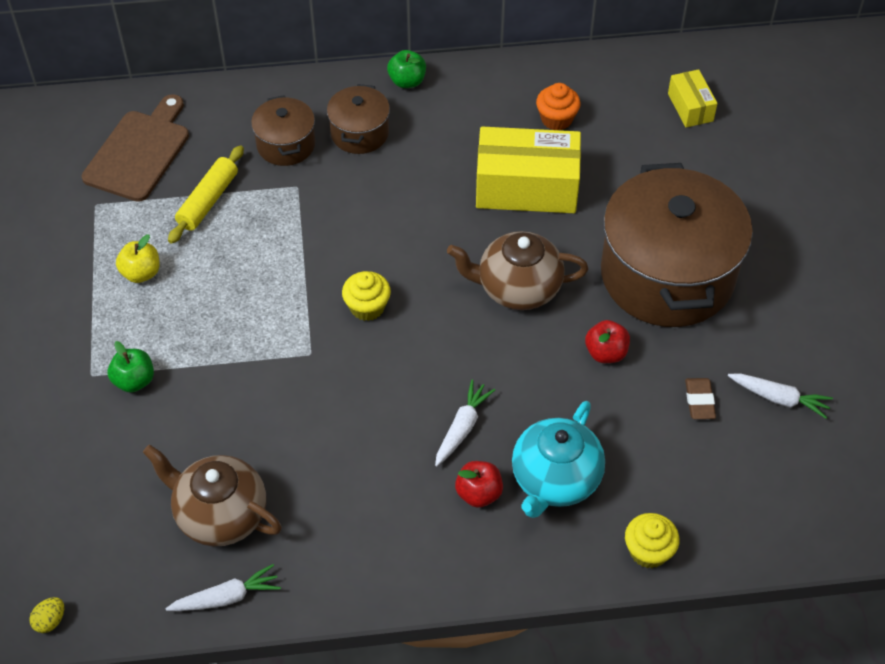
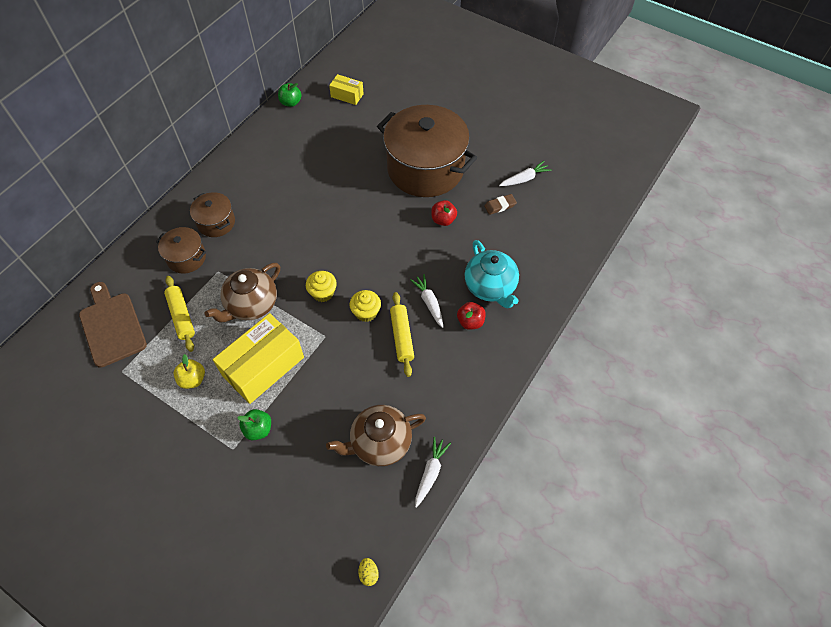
camera: 50 degrees left, 5 degrees up
green apple [387,50,426,88] -> green apple moved to [278,83,302,107]
brown teapot [447,231,588,310] -> brown teapot moved to [205,263,280,322]
yellow box [476,127,581,213] -> yellow box moved to [213,313,304,404]
orange cupcake [536,83,581,130] -> none
yellow cupcake [625,513,680,568] -> yellow cupcake moved to [350,290,381,322]
brown eraser [685,378,716,419] -> brown eraser turned 60 degrees counterclockwise [484,194,517,215]
none -> yellow rolling pin [390,292,414,377]

